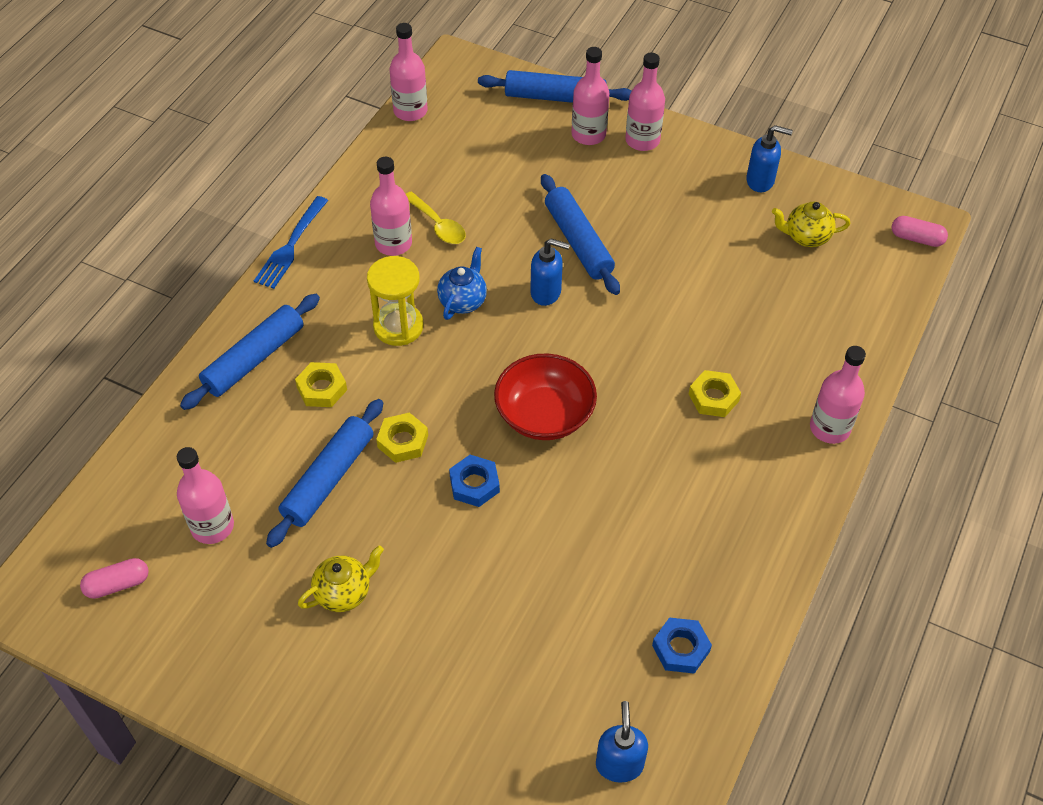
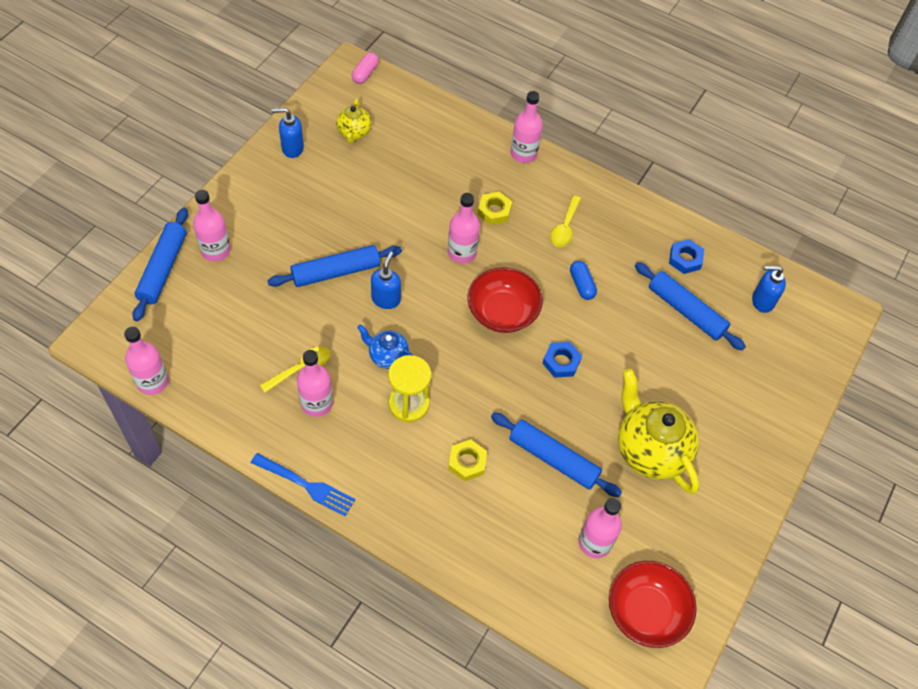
camera: 90 degrees left, 5 degrees up
pink capsule [80,558,149,599] -> red bowl [609,561,697,648]
blue rolling pin [180,294,320,410] -> blue rolling pin moved to [635,262,746,351]
yellow teapot [298,545,384,612] -> yellow teapot [618,369,700,494], size x1.90
yellow nut [376,412,428,463] -> none
pink bottle [625,53,665,151] -> pink bottle moved to [448,193,480,263]
blue soap dispenser [746,125,793,192] -> blue soap dispenser turned 105 degrees counterclockwise [272,108,304,158]
none -> yellow spoon [551,195,581,247]
none -> blue capsule [570,261,597,300]

